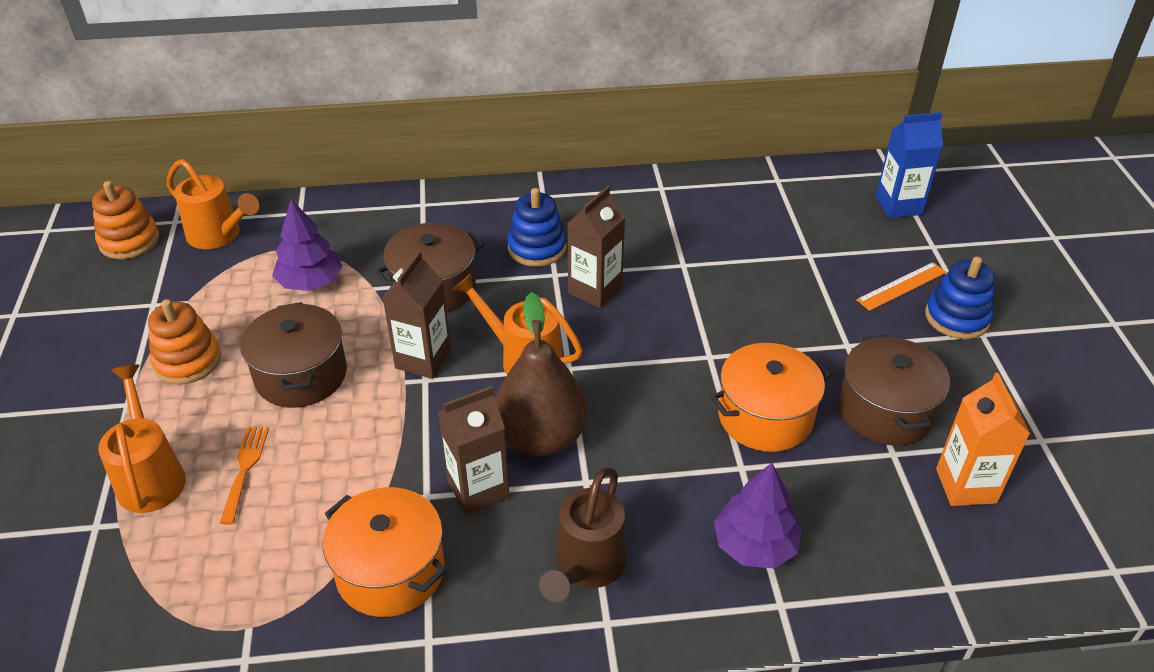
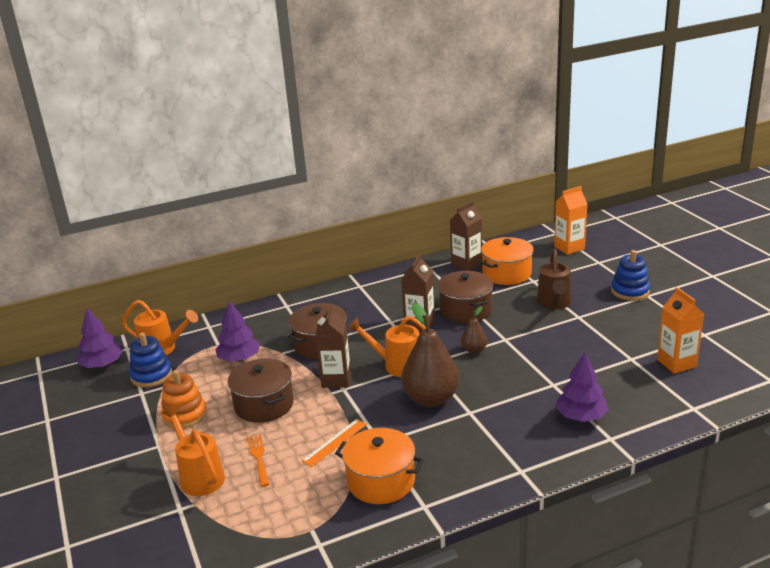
camera: 15 degrees left, 15 degrees down
orange stacking toy [92,181,159,259] -> purple tree [77,308,123,368]
brown carton [438,386,510,515] -> brown carton moved to [450,201,482,271]
blue stacking toy [507,188,567,267] -> blue stacking toy moved to [129,333,172,388]
brown watering can [539,467,627,602] -> brown watering can moved to [537,249,571,310]
orange pot [710,343,831,452] -> orange pot moved to [481,237,534,285]
brown pot [839,335,950,445] -> brown pot moved to [438,271,493,323]
orange ruler [856,262,946,311] -> orange ruler moved to [302,419,367,467]
blue carton [876,112,943,218] -> orange carton [554,186,587,255]
none -> brown pear [461,306,488,354]

